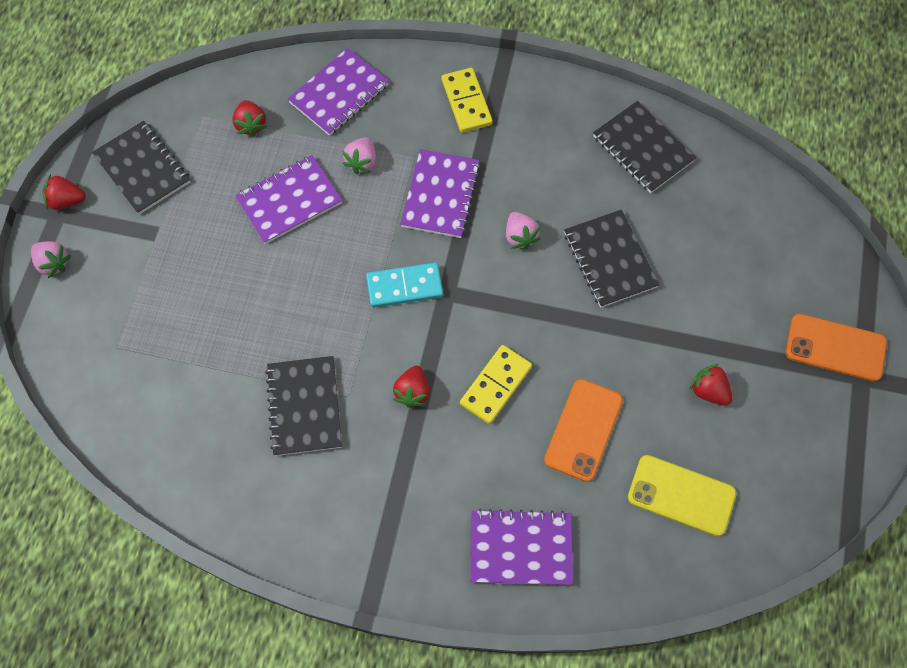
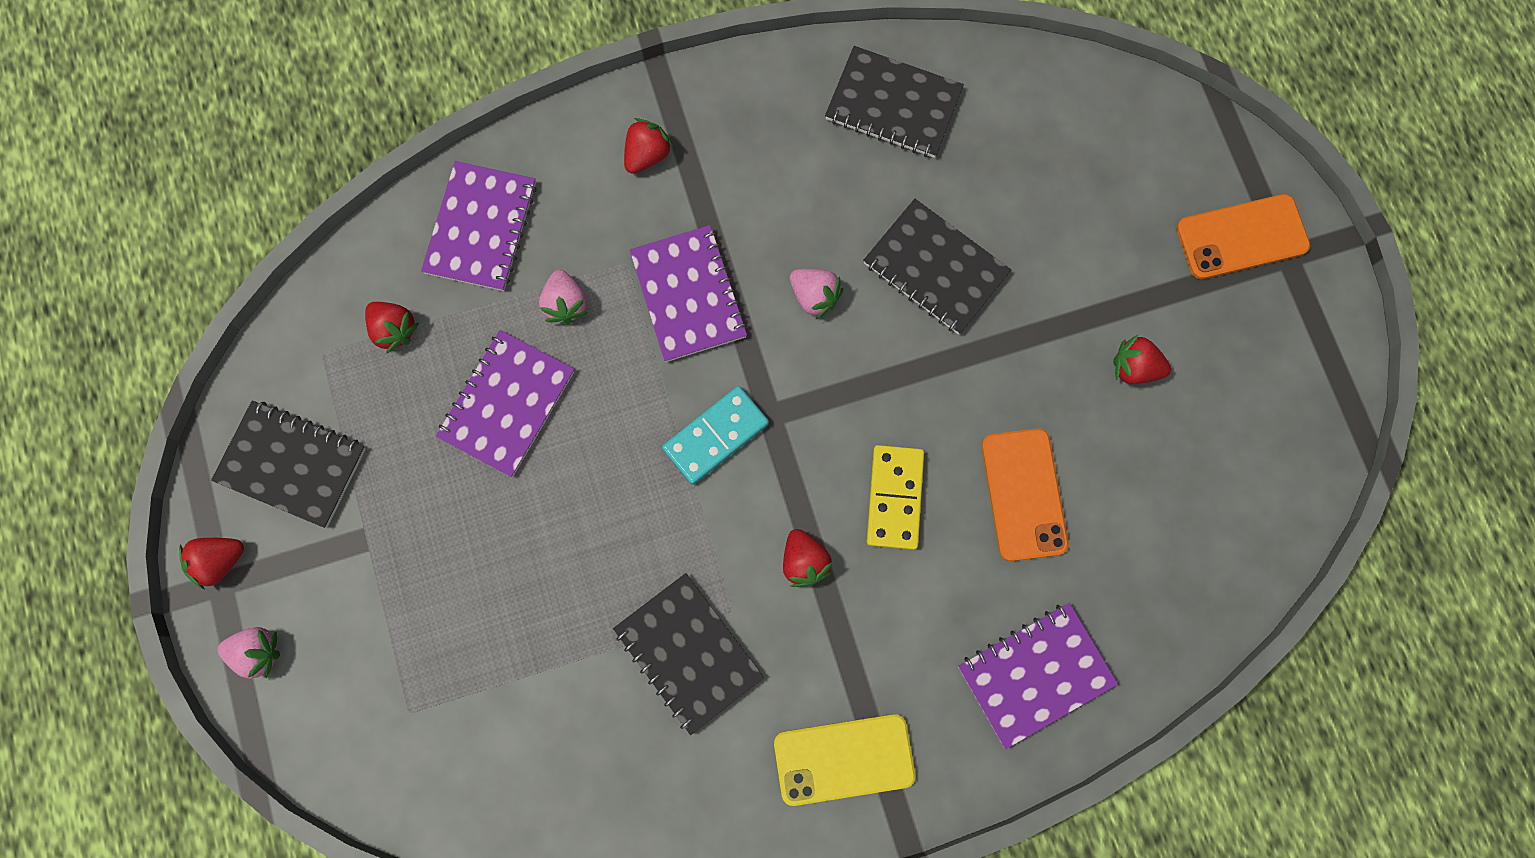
camera: 30 degrees left, 10 degrees up
yellow domino [442,68,493,133] -> red strawberry [624,118,674,174]
yellow phone [628,455,737,536] -> yellow phone moved to [774,714,915,806]

